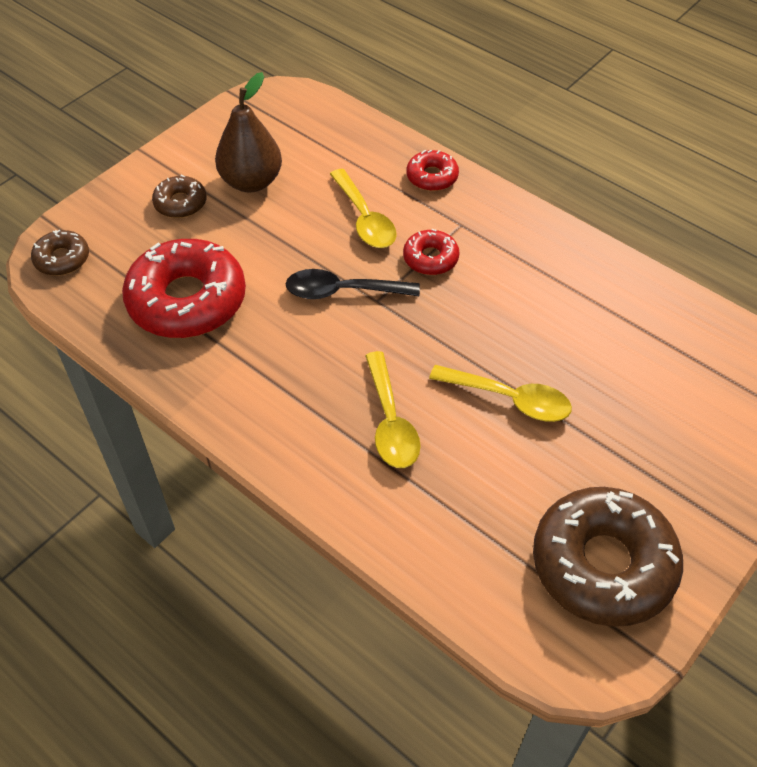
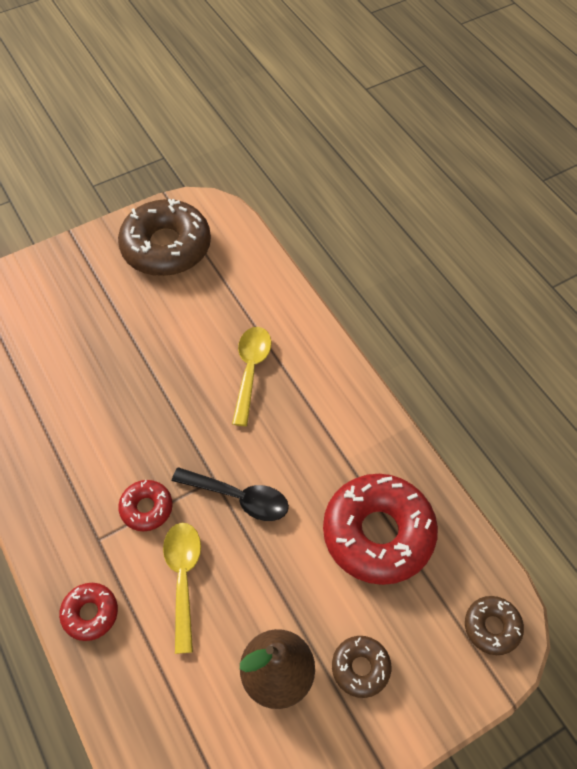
camera: 160 degrees left, 5 degrees up
yellow spoon [429,365,572,422] -> none

